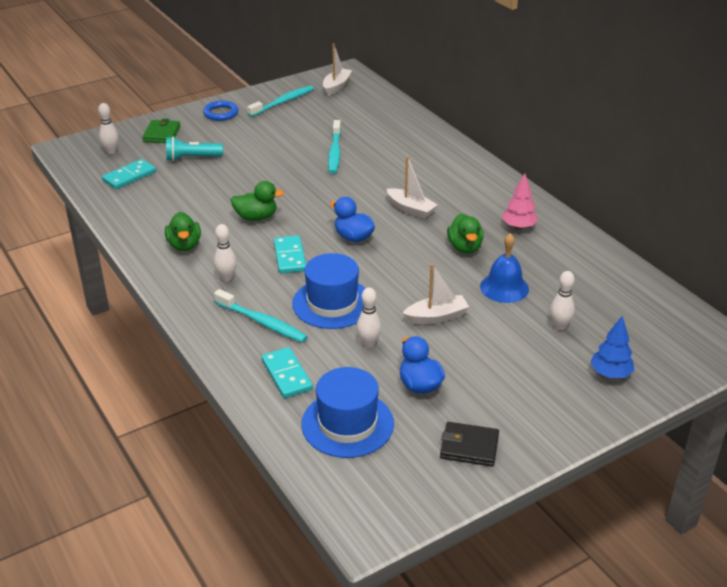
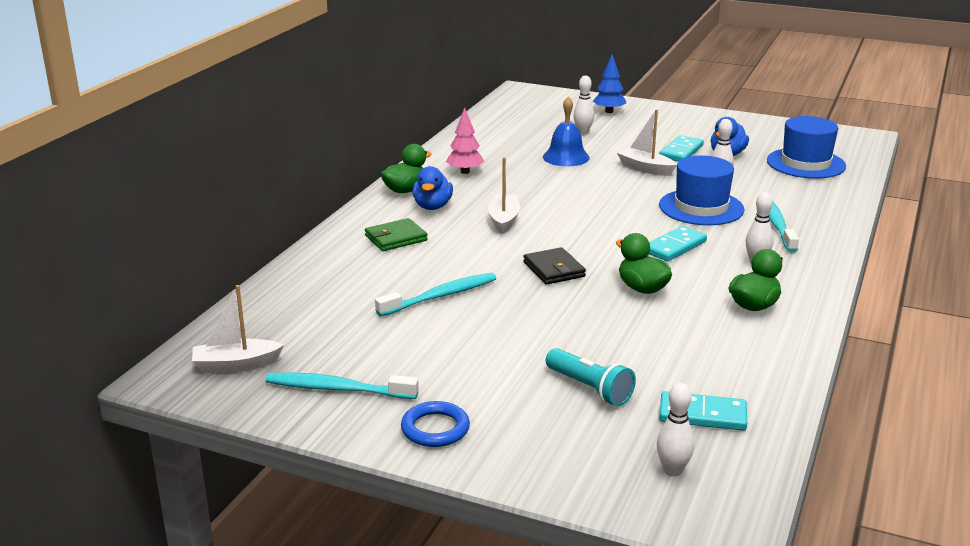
camera: 125 degrees left, 10 degrees down
green wallet [142,119,180,143] -> green wallet moved to [365,218,428,251]
turquoise domino [261,347,313,398] -> turquoise domino moved to [659,135,704,162]
blue duck [330,197,375,242] -> blue duck moved to [413,166,453,210]
black wallet [440,422,499,467] -> black wallet moved to [523,247,586,285]
green duck [447,214,484,253] -> green duck moved to [381,144,432,193]

